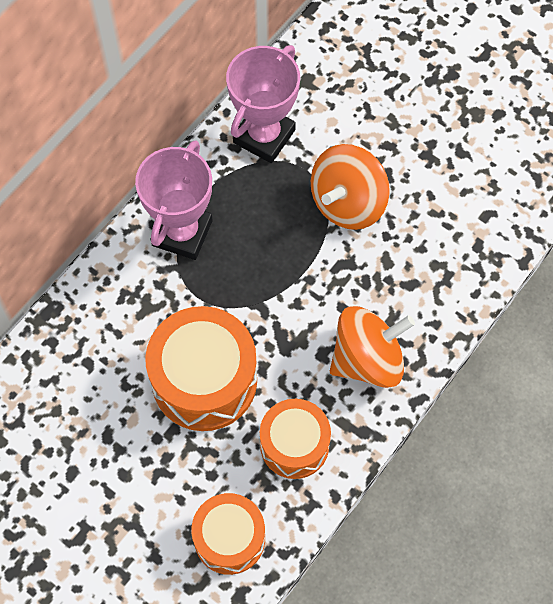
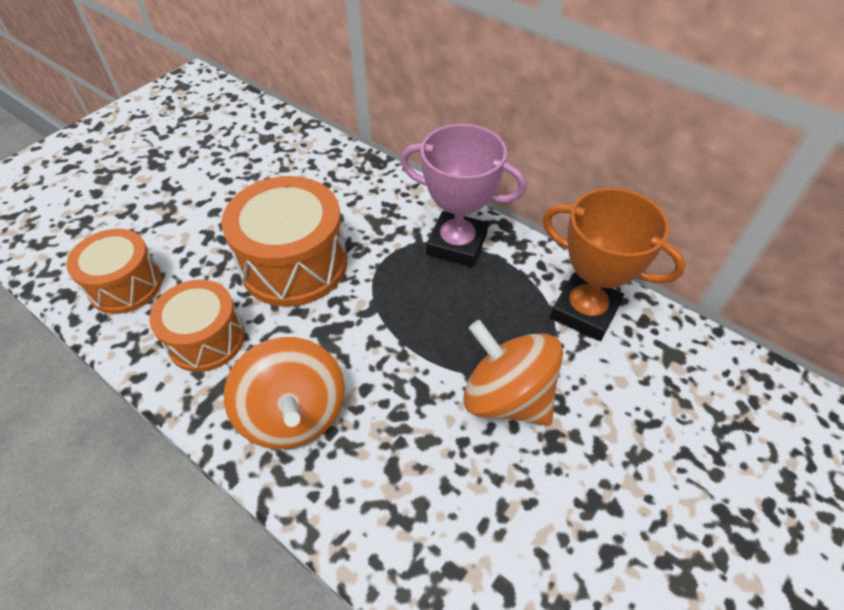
camera: 90 degrees right, 15 degrees down
pink trophy [226,45,300,163] -> orange trophy [543,188,686,341]

